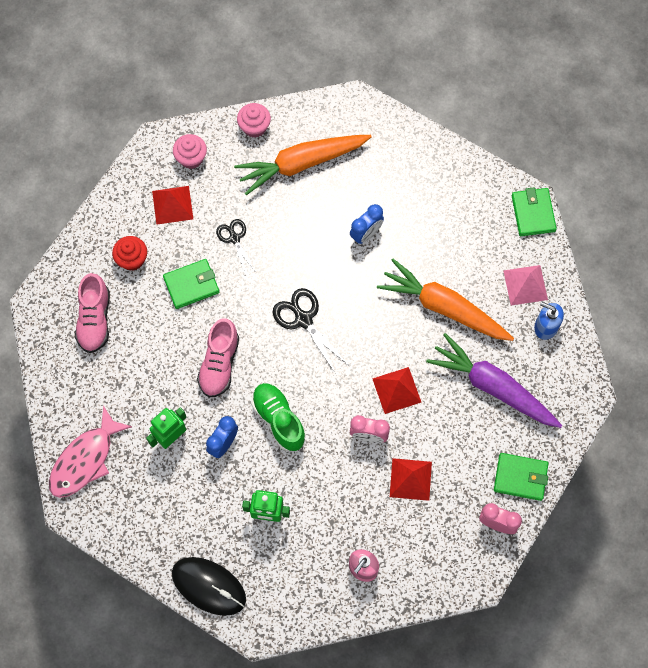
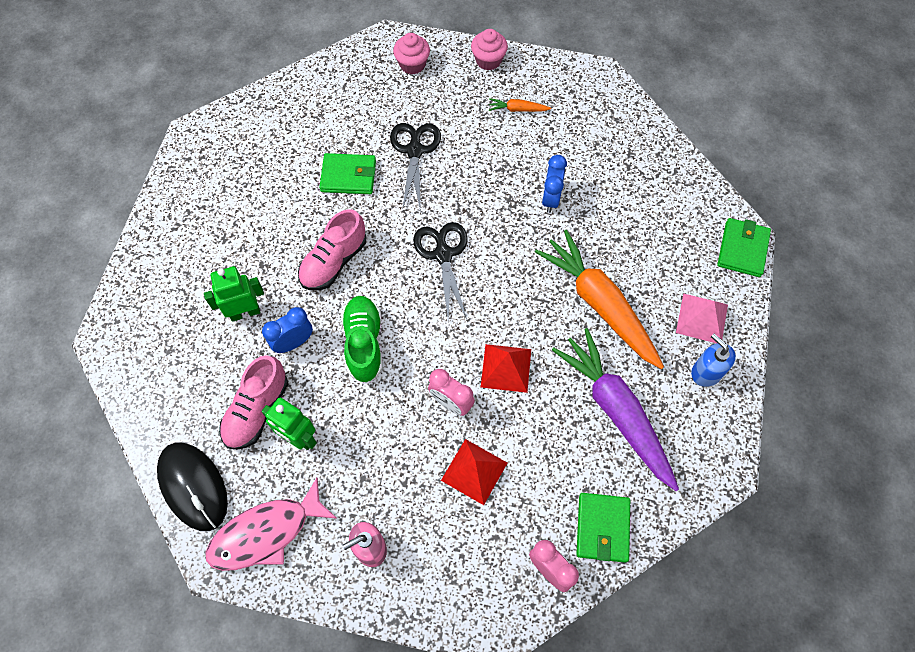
camera: 25 degrees right, 5 degrees down
pink fish [49,406,132,498] -> pink fish moved to [206,477,337,571]
pink shoe [75,273,110,353] -> pink shoe moved to [219,355,288,450]
red cupcake [112,236,147,271] -> none
red pyramid [152,186,193,225] -> none
black scissors [216,219,255,274] -> black scissors [390,123,441,207], size x1.54
orange carrot [234,135,372,195] -> orange carrot [489,98,551,112], size x0.41
blue clock [350,204,384,244] -> blue clock turned 120 degrees clockwise [542,155,567,213]
green wallet [494,453,549,501] -> green wallet turned 60 degrees clockwise [576,493,630,563]

